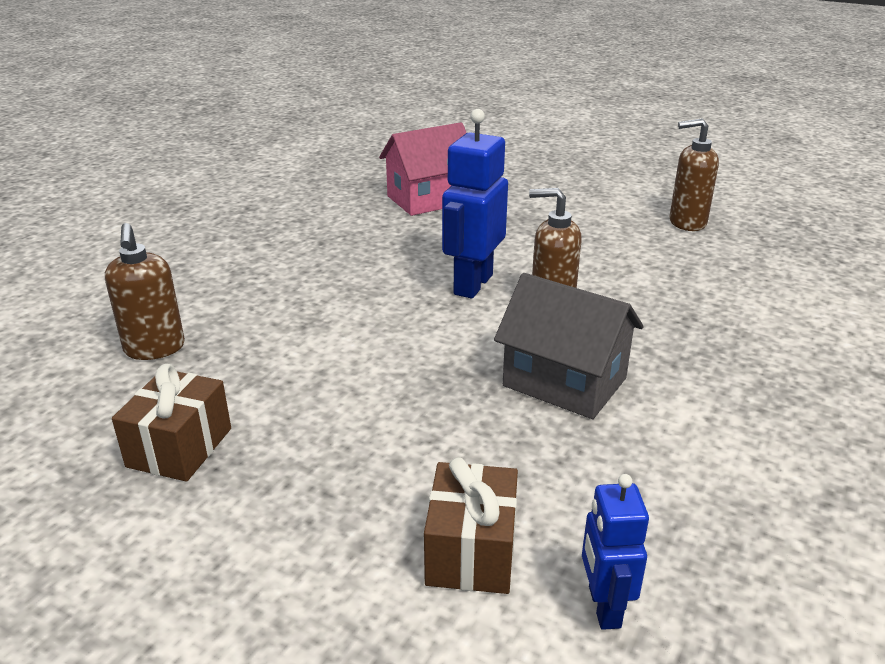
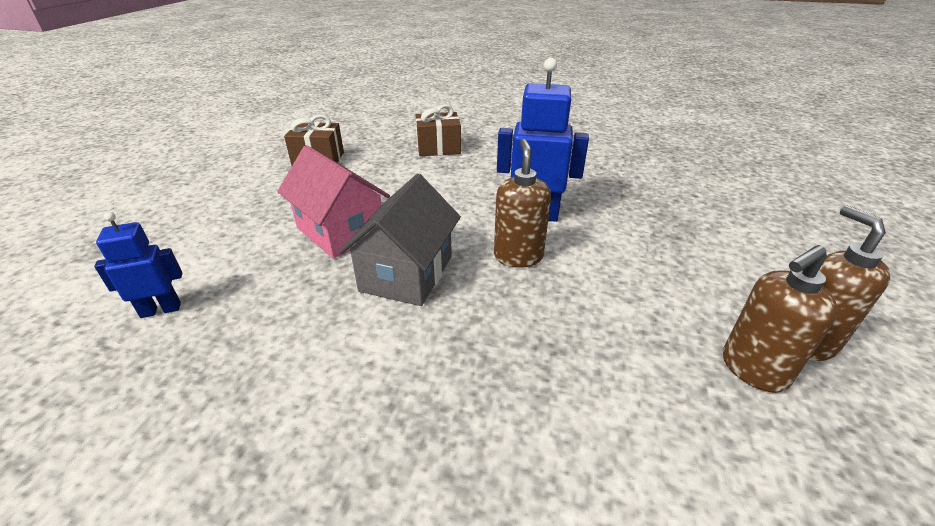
camera: 75 degrees right, 5 degrees up
brown soap dispenser [105,223,185,360] -> brown soap dispenser moved to [723,245,838,393]
pink house [379,122,466,216] -> pink house moved to [277,145,390,259]
brown gift [424,457,518,594] -> brown gift moved to [416,104,461,156]

